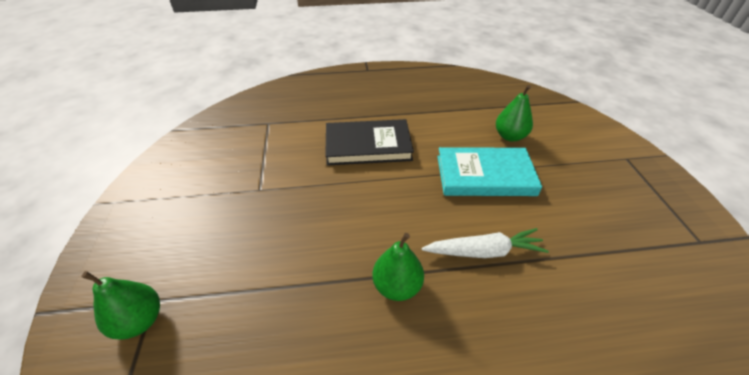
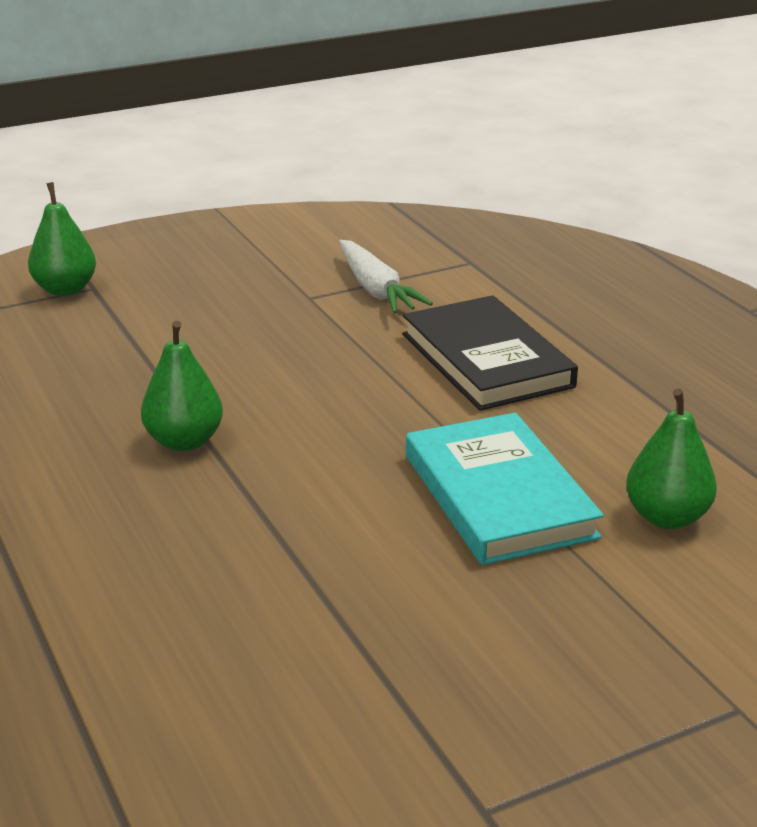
camera: 70 degrees right, 15 degrees down
white carrot [422,228,549,258] -> white carrot moved to [339,240,433,314]

